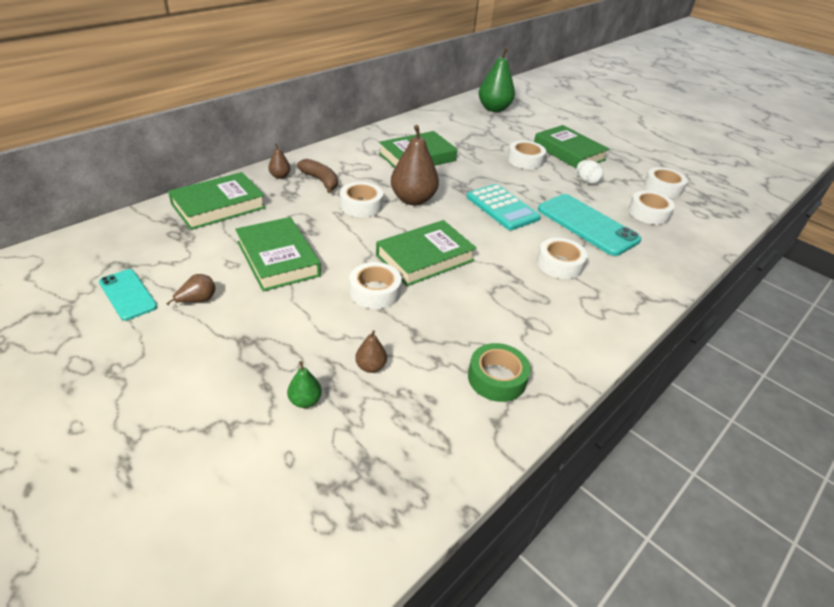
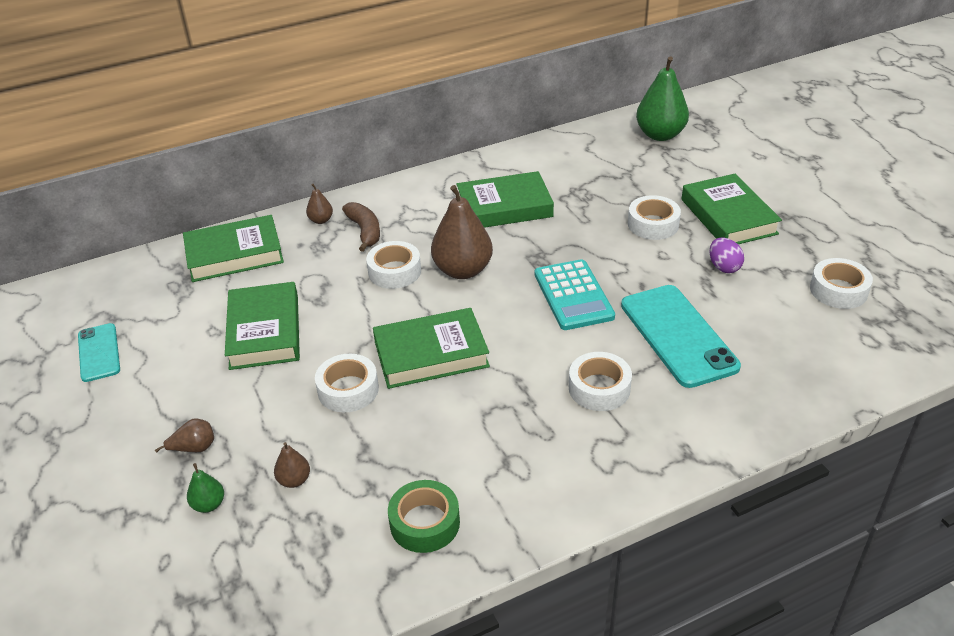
camera: 25 degrees right, 0 degrees up
brown pear [166,274,216,305] -> brown pear moved to [155,419,214,452]
white egg [577,160,604,184] -> purple egg [710,237,744,273]
white tape [628,191,675,225] -> none

